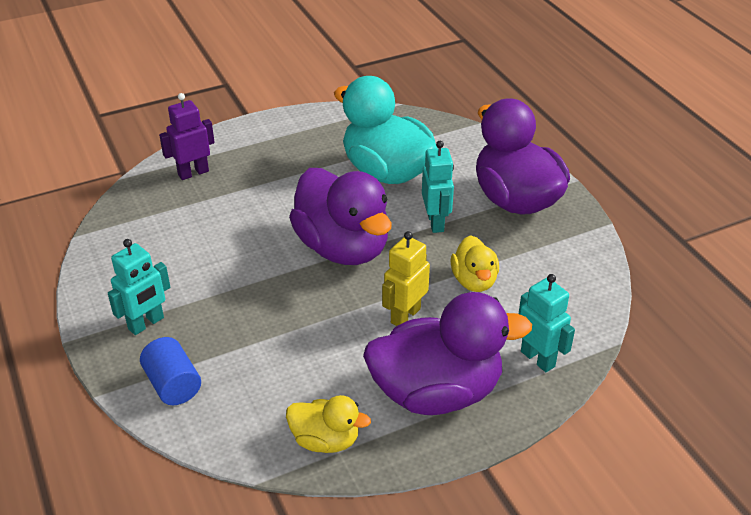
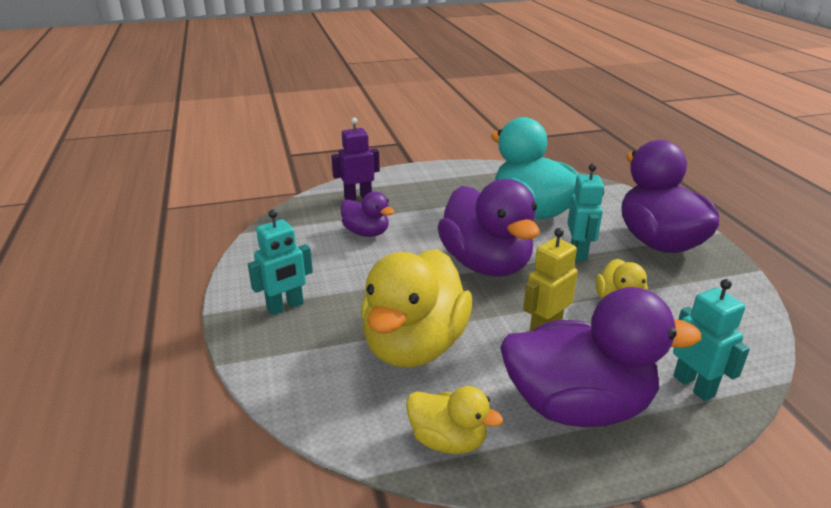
camera: 10 degrees right, 10 degrees down
blue cylinder [140,337,201,405] -> none
none -> purple duck [341,192,394,237]
none -> yellow duck [361,249,472,368]

